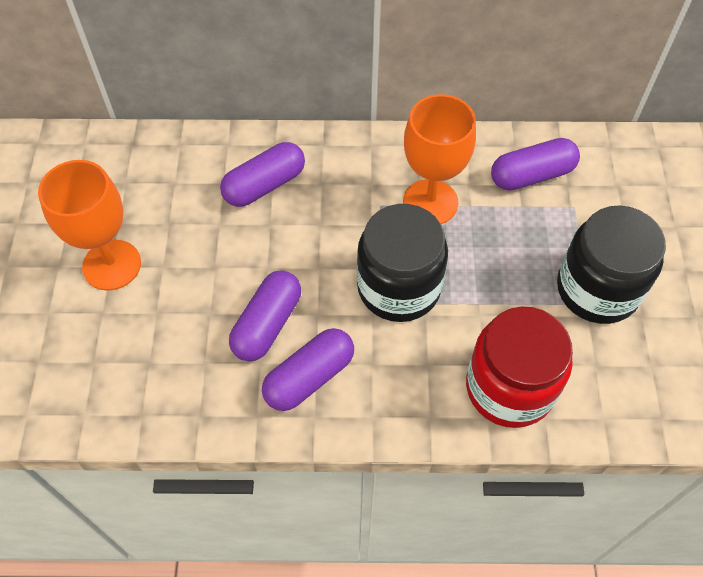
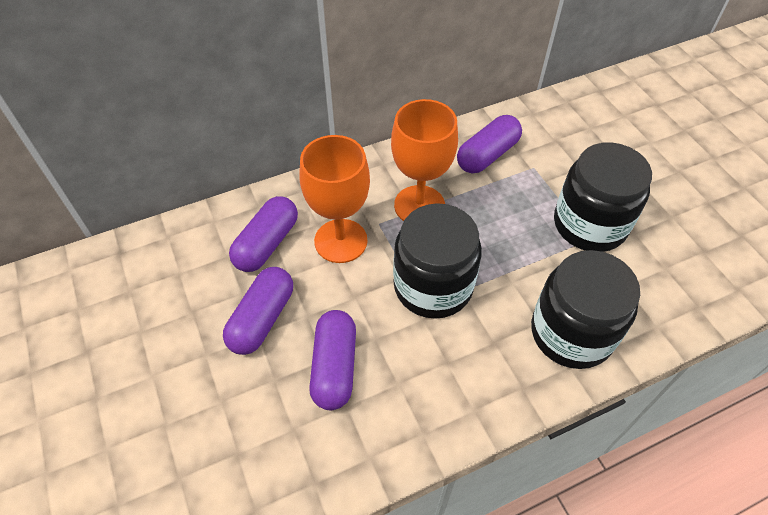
camera: 25 degrees left, 5 degrees down
orange goblet [38,160,141,291] -> orange goblet moved to [300,135,370,263]
purple capsule [262,328,354,411] -> purple capsule moved to [223,267,293,355]
red jar [466,307,573,428] -> black jar [531,250,640,369]

